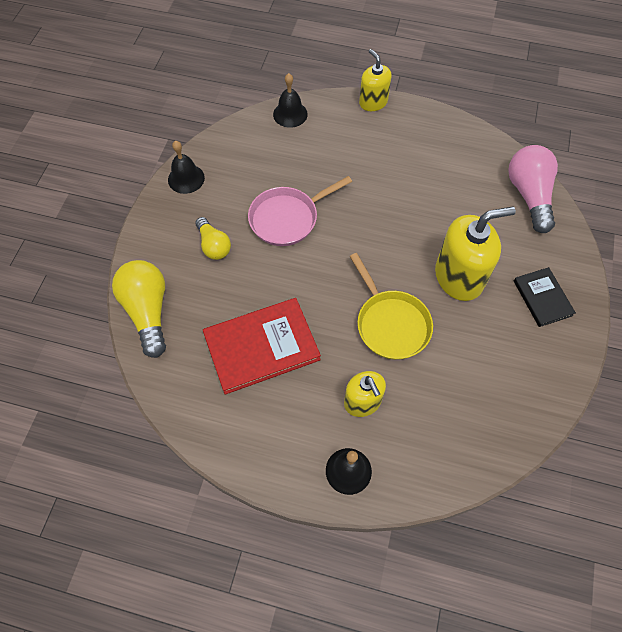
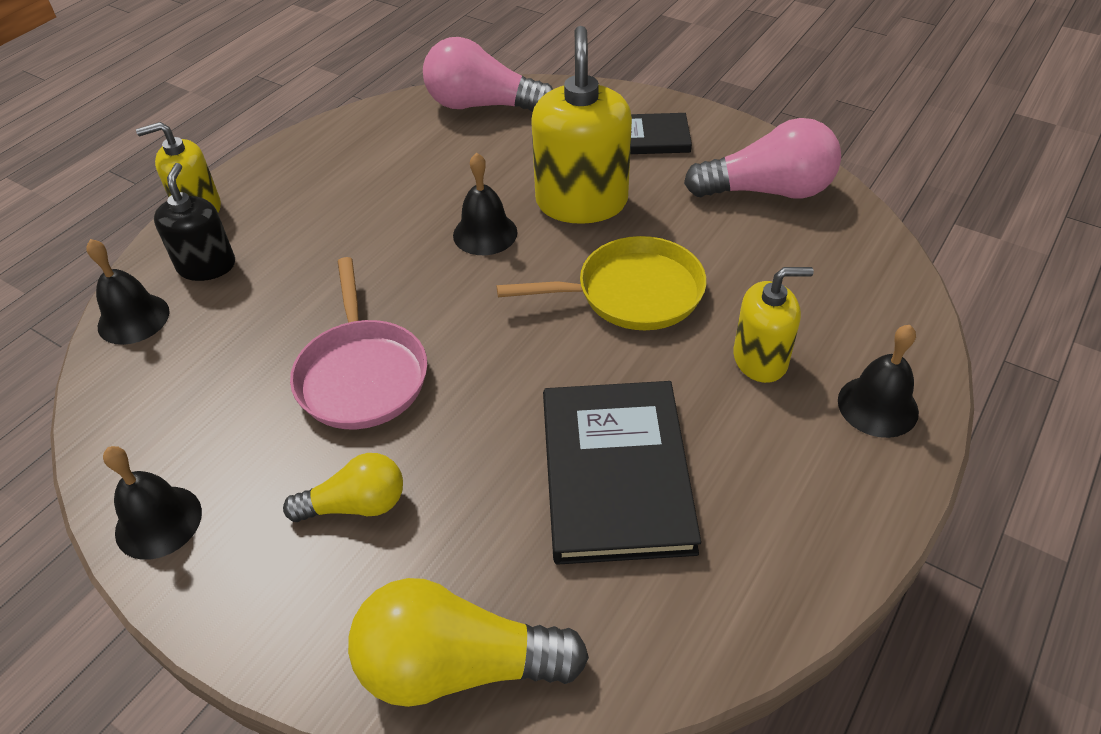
camera: 70 degrees left, 15 degrees down
red book [203,298,321,394] -> black book [543,381,701,565]
none -> black soap dispenser [154,163,235,281]
none -> black bell [453,152,518,255]
none -> pink light bulb [684,118,841,199]

